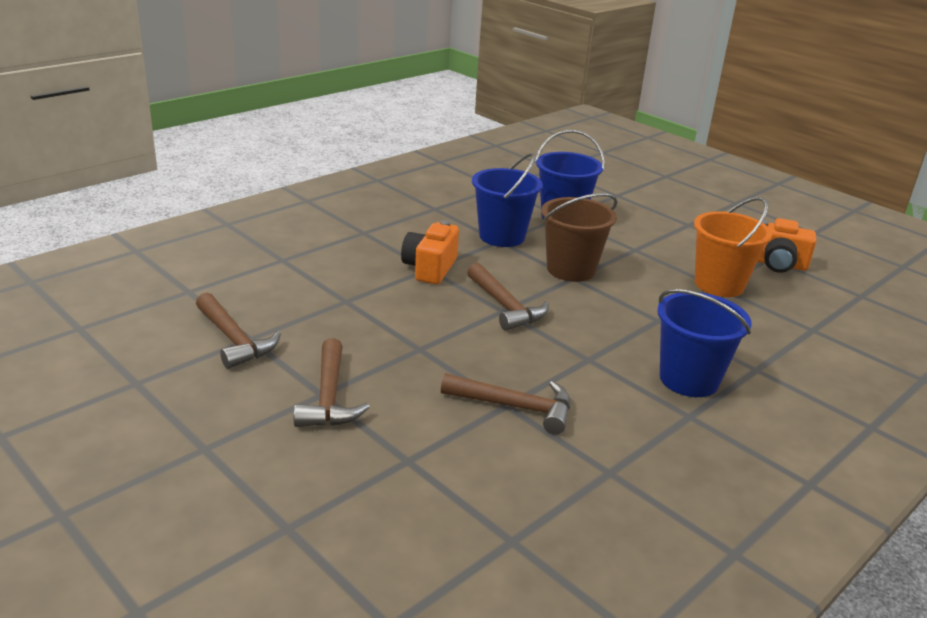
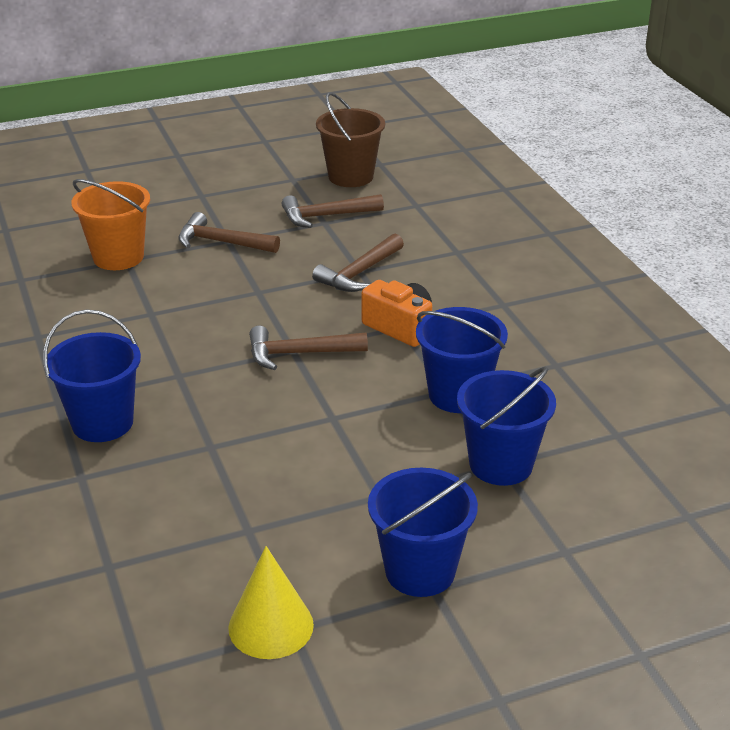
camera: 115 degrees right, 5 degrees up
brown hammer [441,373,570,435] -> brown hammer moved to [312,234,404,292]
brown bucket [541,193,617,282] -> brown bucket moved to [316,92,385,187]
orange bucket [694,197,772,297] -> orange bucket moved to [71,179,150,270]
orange camera [757,218,816,273] -> yellow cone [228,546,314,659]
none -> blue bucket [368,468,478,597]

